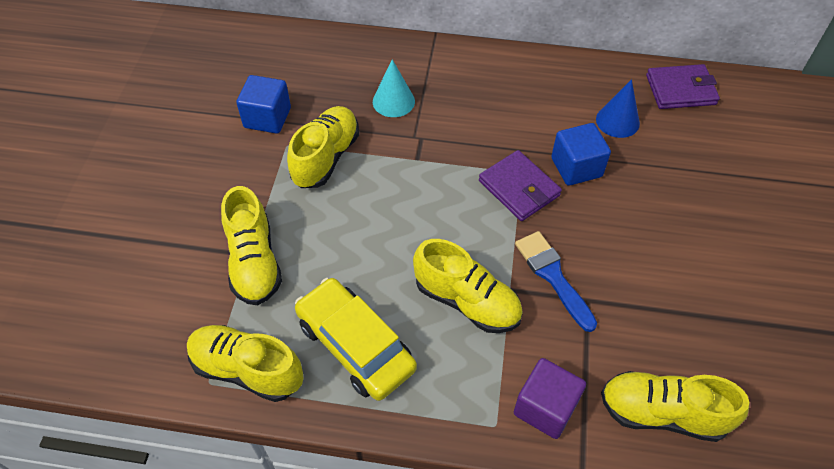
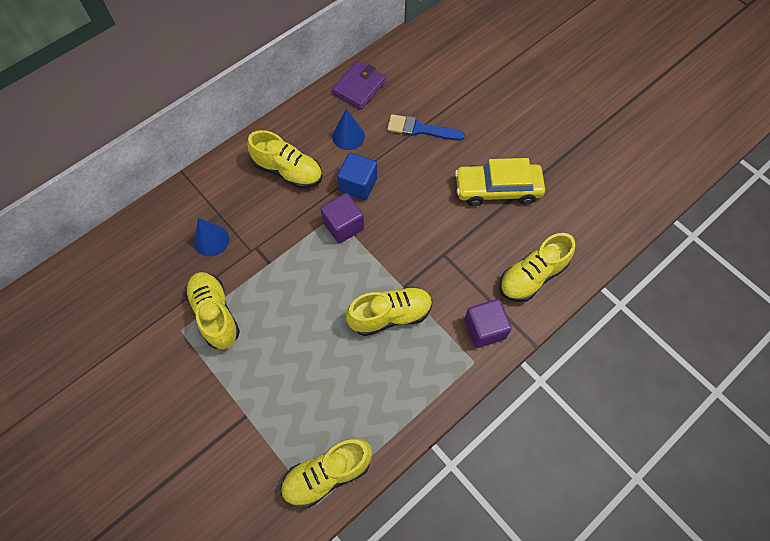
camera: 50 degrees left, 10 degrees up
yellow shoe [221,186,282,305] -> yellow shoe moved to [247,130,322,189]
blue cube [236,75,291,134] -> none
yellow car [295,278,417,401] -> yellow car moved to [455,158,545,206]
turquoise cone [373,59,415,117] -> blue cone [194,218,229,256]
purple wallet [479,150,562,221] -> purple cube [321,193,364,244]
blue brush [515,231,597,332] -> blue brush moved to [387,114,465,141]

